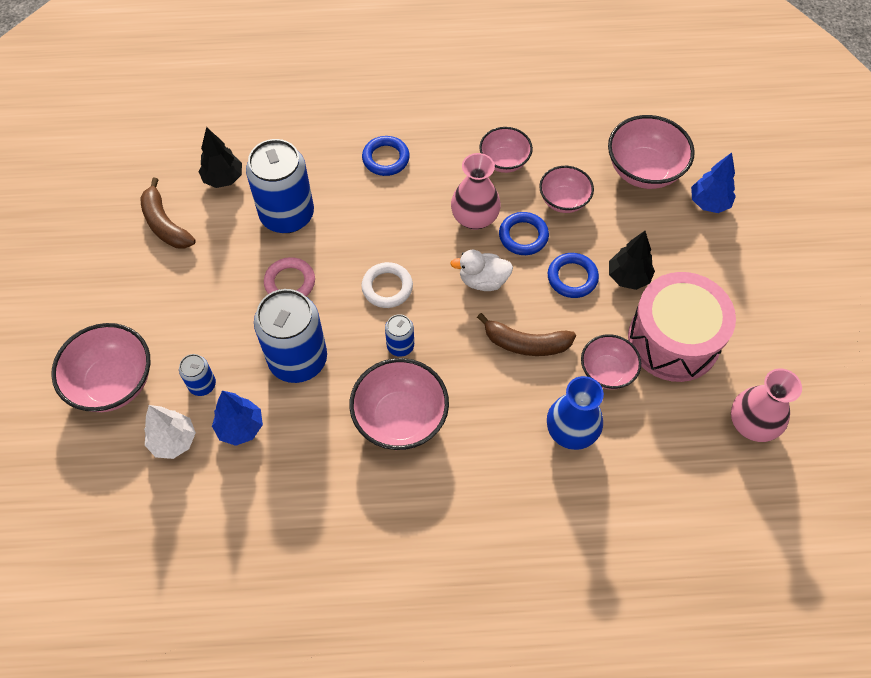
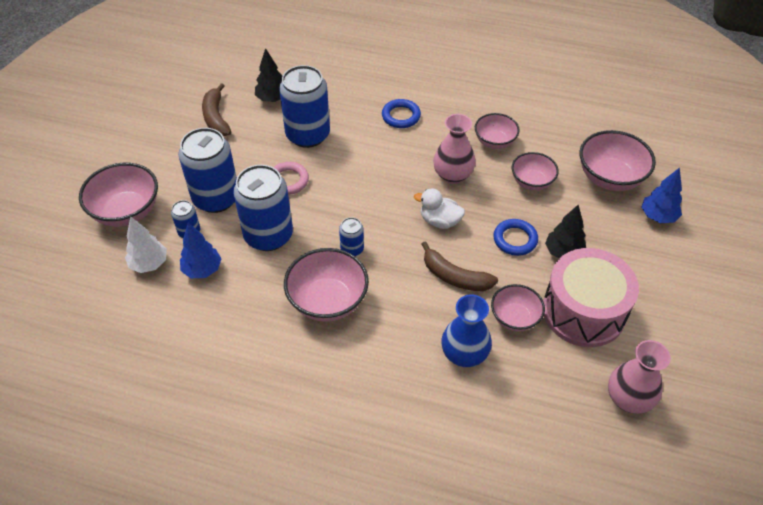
camera: 20 degrees right, 10 degrees down
white ring [361,262,413,308] -> none
blue ring [499,212,549,255] -> none
none -> blue can [179,128,237,213]

